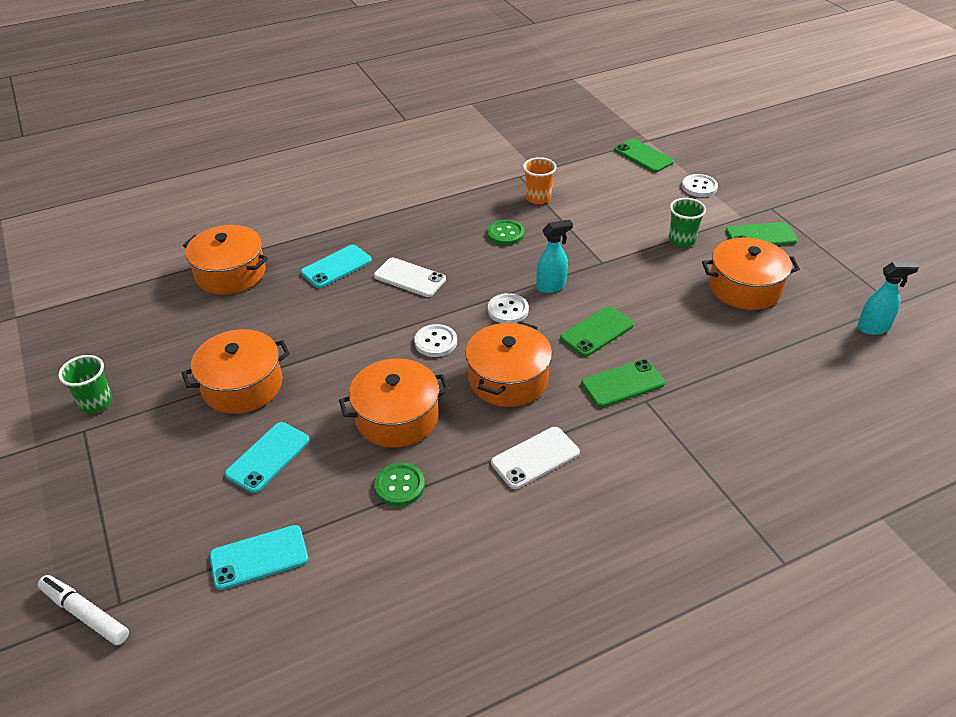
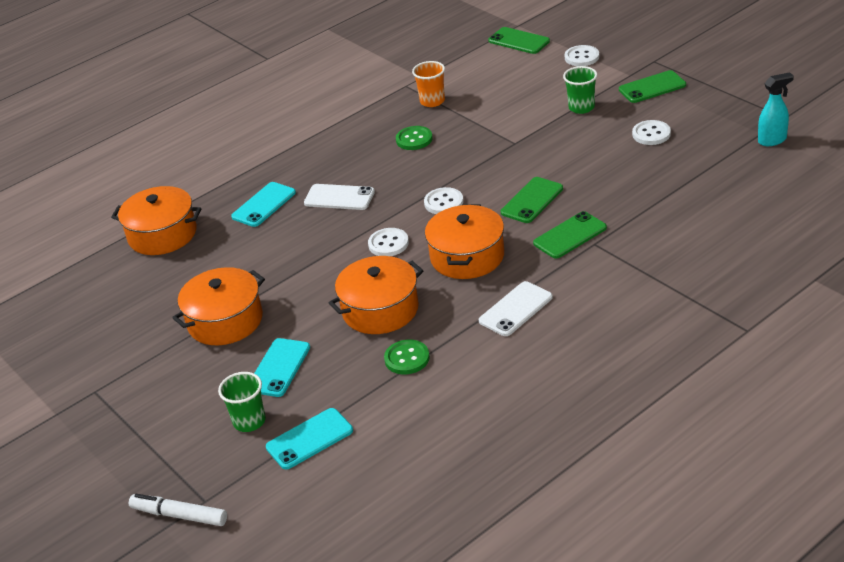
camera: 10 degrees left, 5 degrees down
green cup [58,355,113,414] -> green cup moved to [218,372,266,432]
turquoise spray bottle [536,219,573,293] -> none
orange pot [702,237,800,310] -> white button [632,120,671,145]

